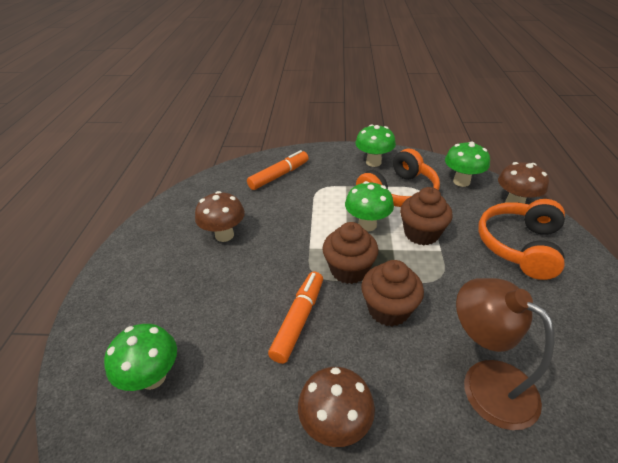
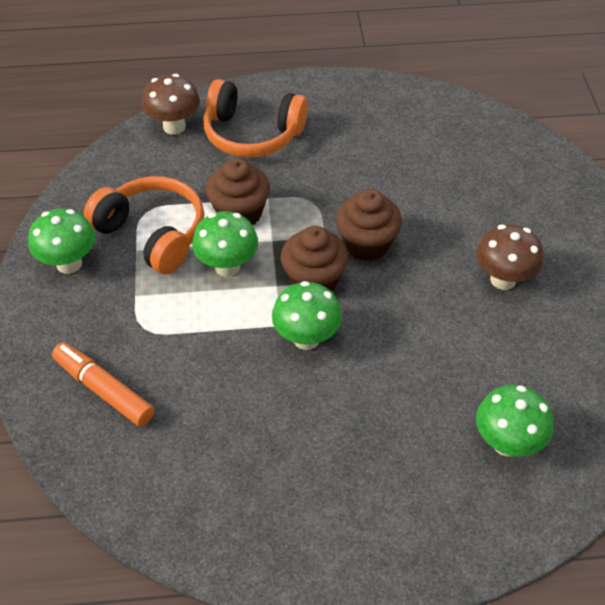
camera: 100 degrees left, 10 degrees up
brown mushroom [195,191,245,242] -> none
orange marker [268,271,323,364] -> none
green mushroom [445,141,490,187] -> green mushroom moved to [272,281,342,350]
brown lamp [456,278,554,430] -> none

